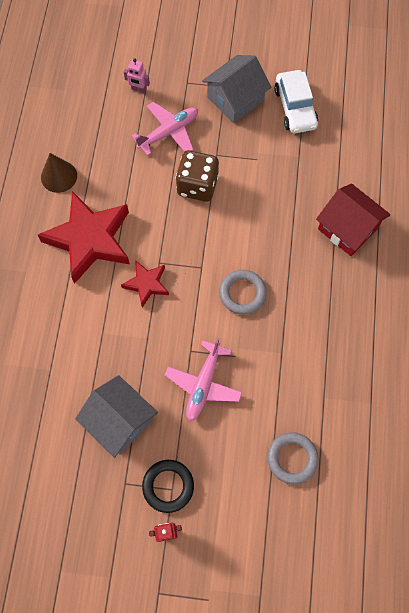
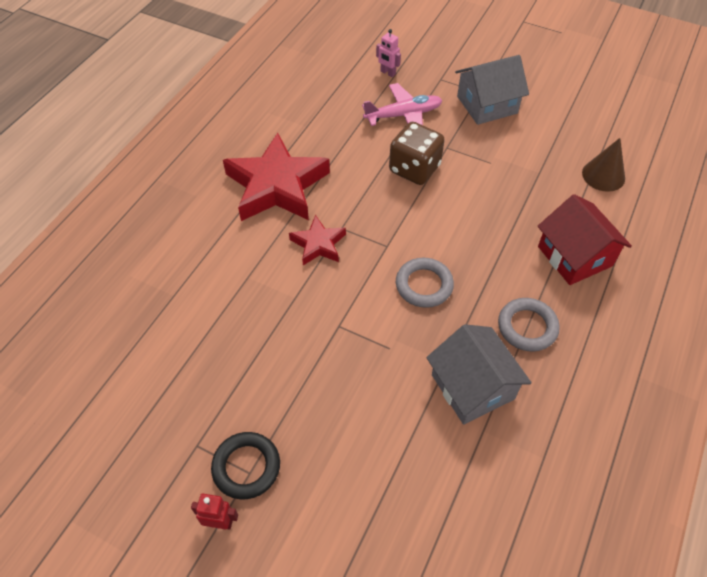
camera: 20 degrees right, 15 degrees down
brown cone [41,153,77,193] -> brown cone moved to [582,138,625,192]
grey house [75,375,158,458] -> grey house moved to [426,324,532,425]
pink plane [165,338,242,421] -> none
grey ring [267,432,319,484] -> grey ring moved to [498,298,560,351]
white car [274,70,318,133] -> none

